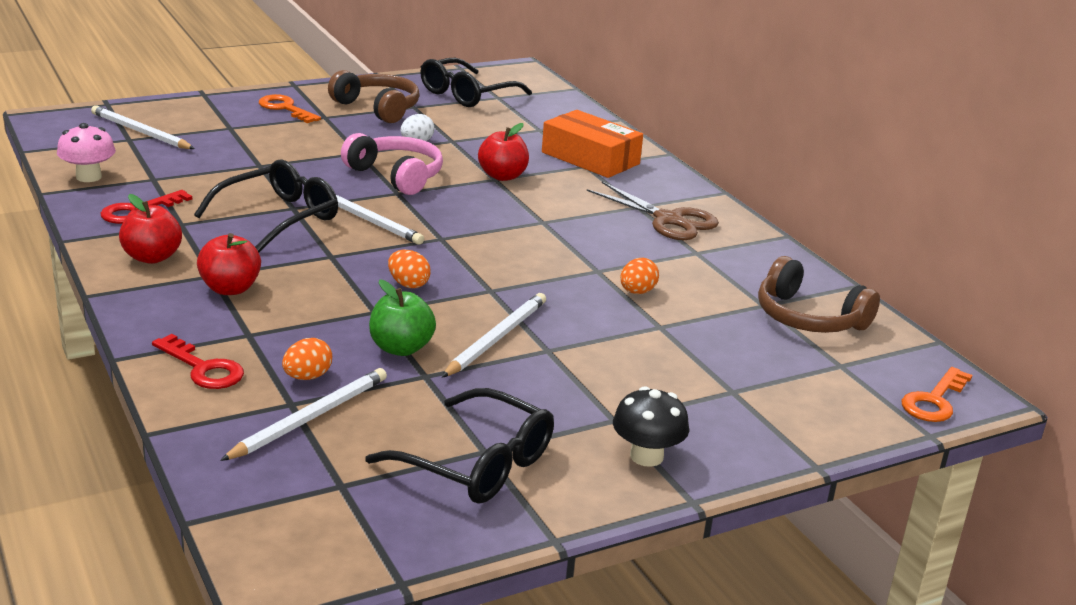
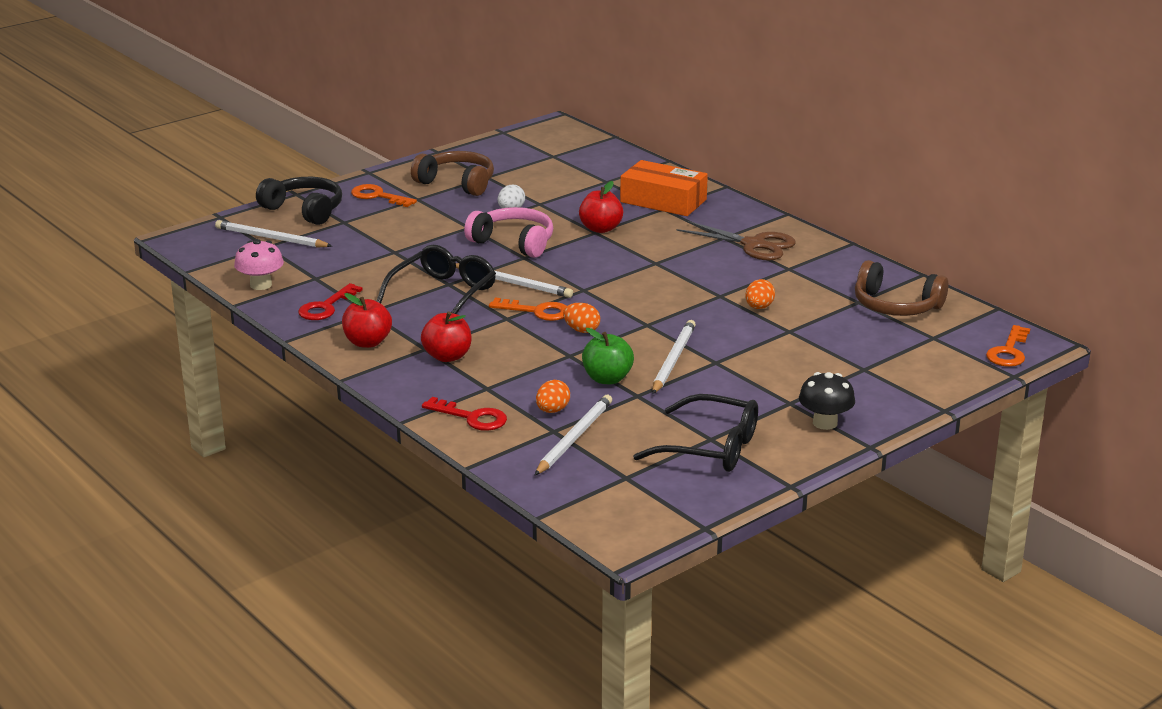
camera: 10 degrees left, 0 degrees up
black glasses [420,58,532,107] -> none
none -> black headphones [256,177,342,225]
none -> orange key [489,297,567,321]

